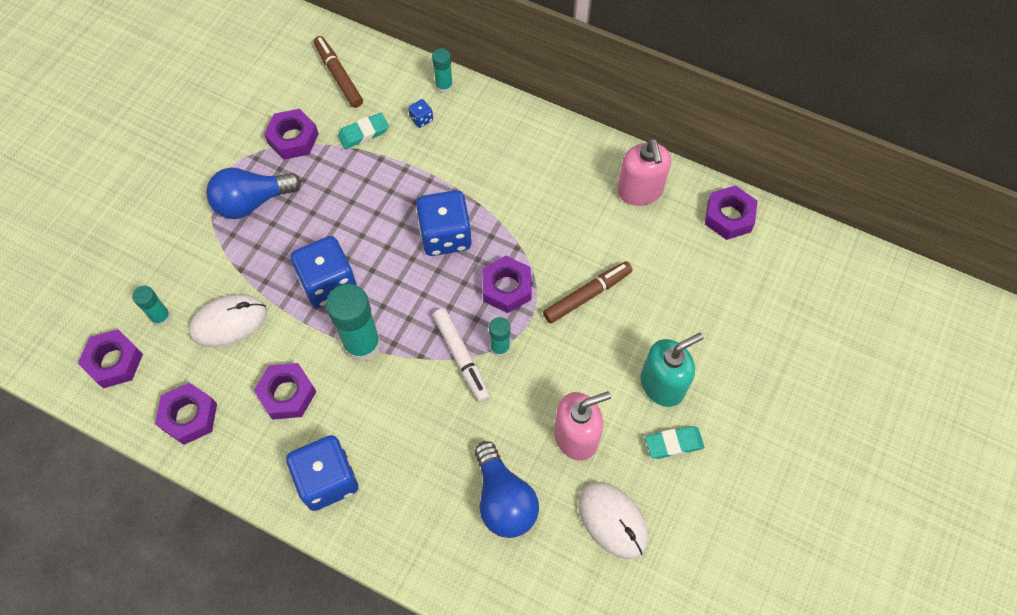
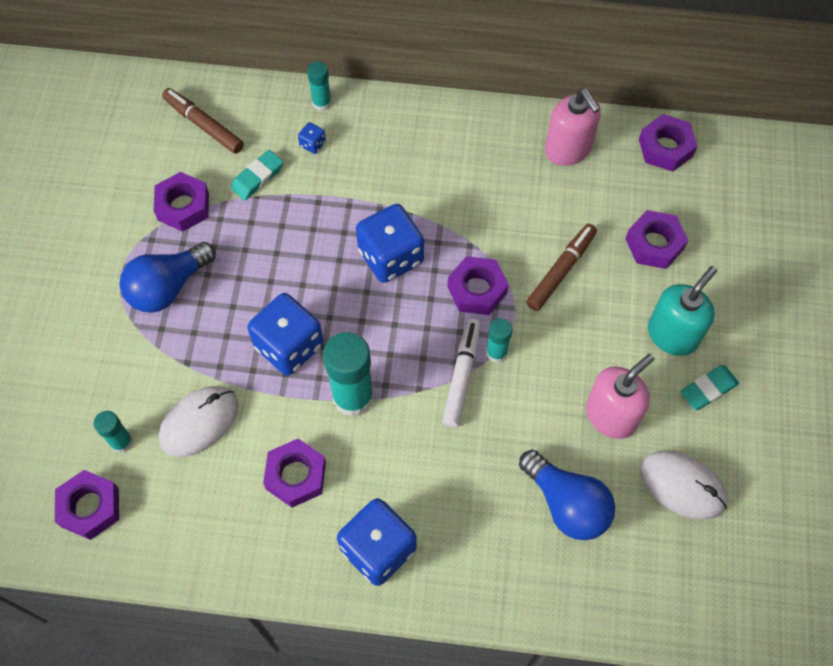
camera: 20 degrees left, 0 degrees up
purple nut [155,383,217,445] -> purple nut moved to [625,210,688,269]
white marker [433,308,490,402] -> white marker turned 120 degrees counterclockwise [442,319,481,428]

